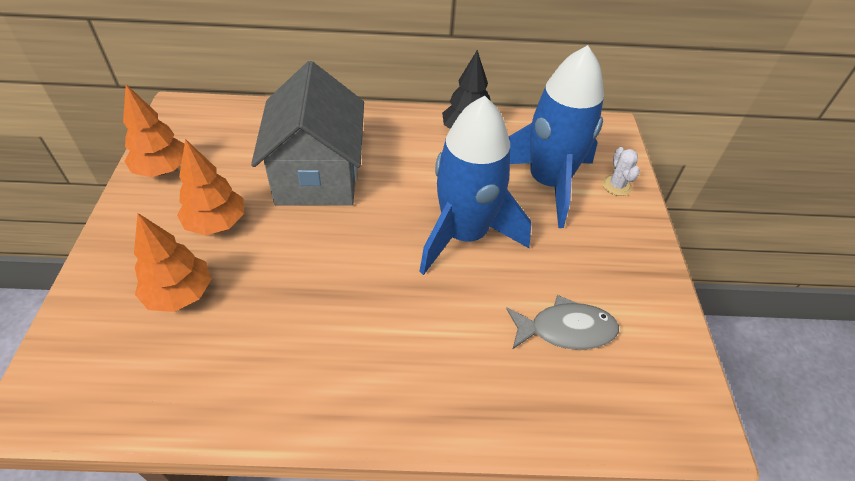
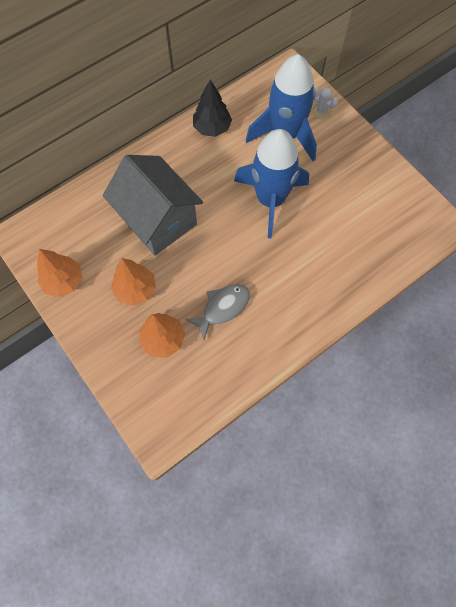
camera: 35 degrees left, 20 degrees up
grey fish [506,295,619,350] -> grey fish moved to [186,284,250,340]

